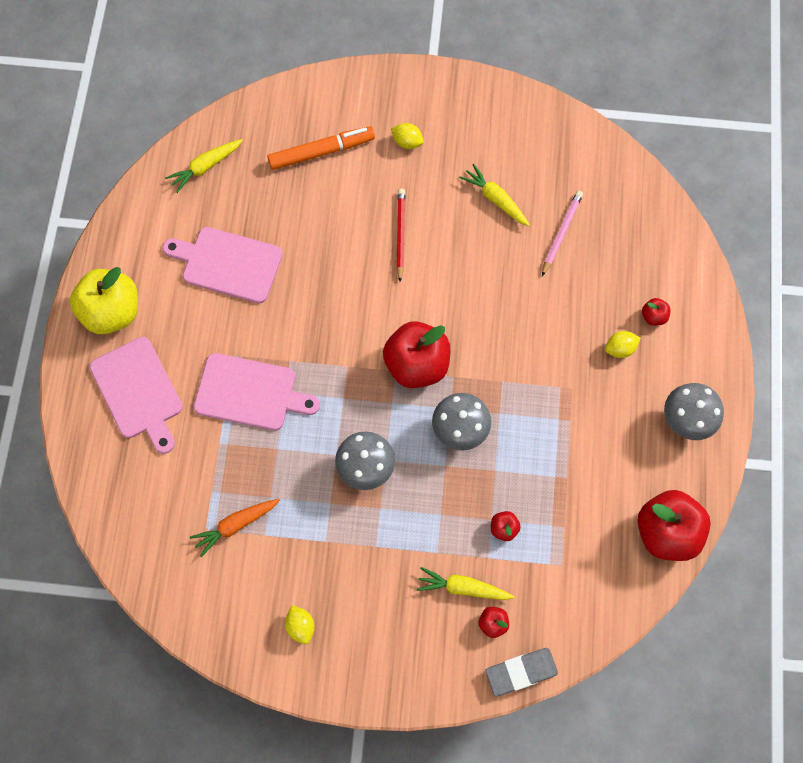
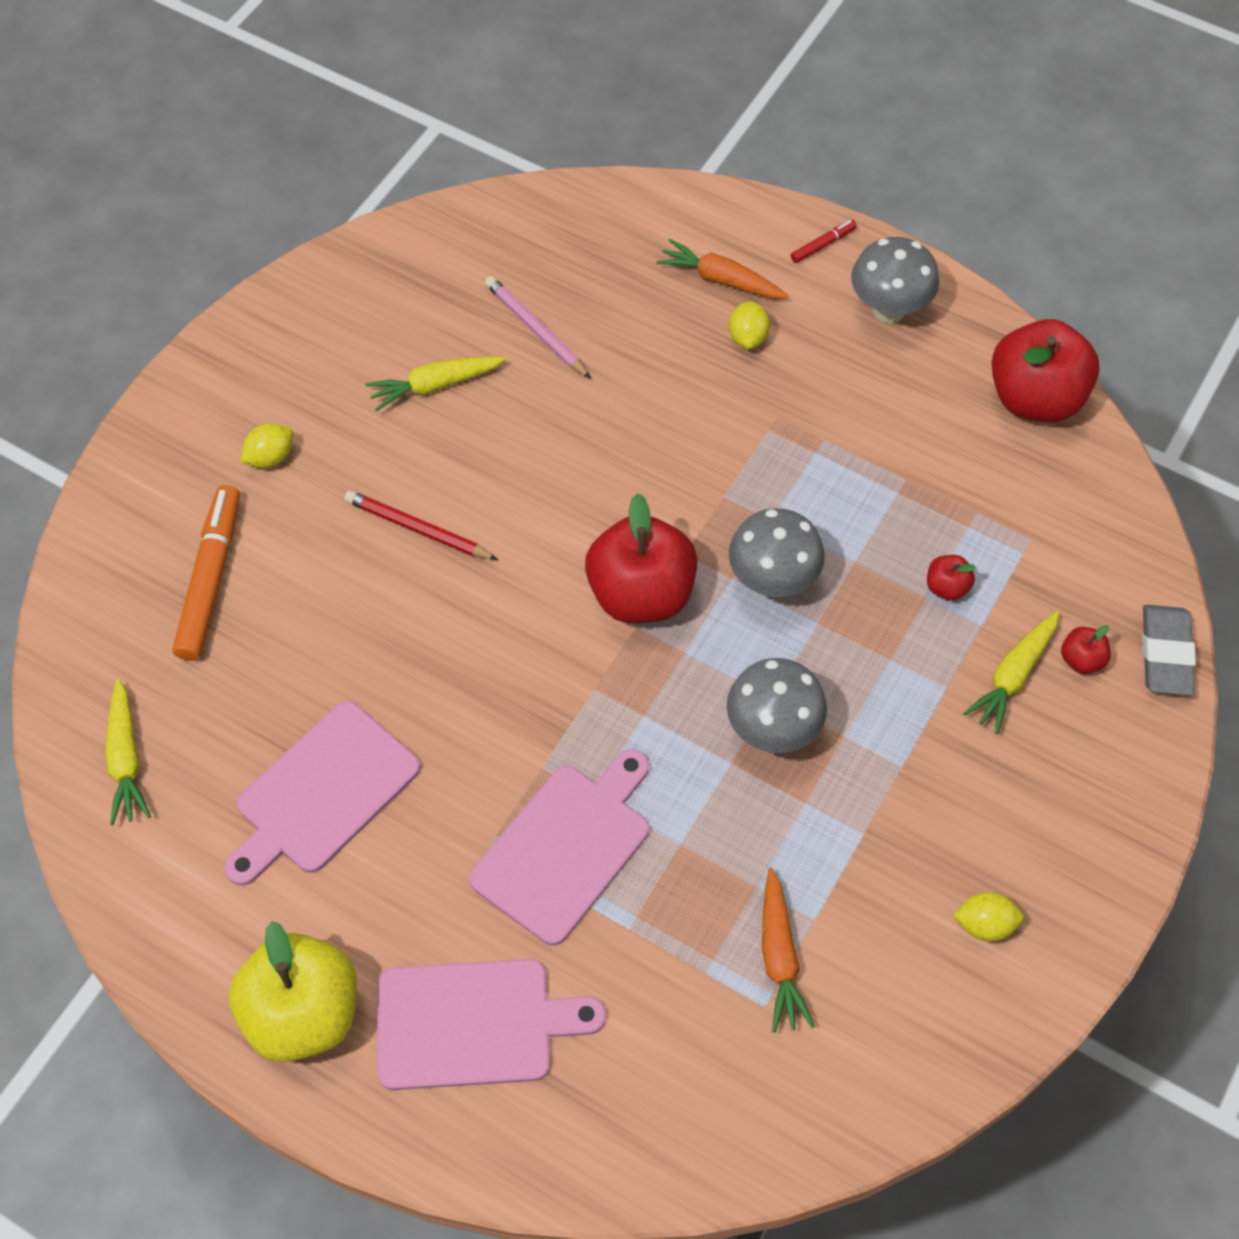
camera: 65 degrees left, 10 degrees down
red apple [642,298,671,326] -> orange carrot [656,239,789,299]
none -> red marker [791,220,857,263]

